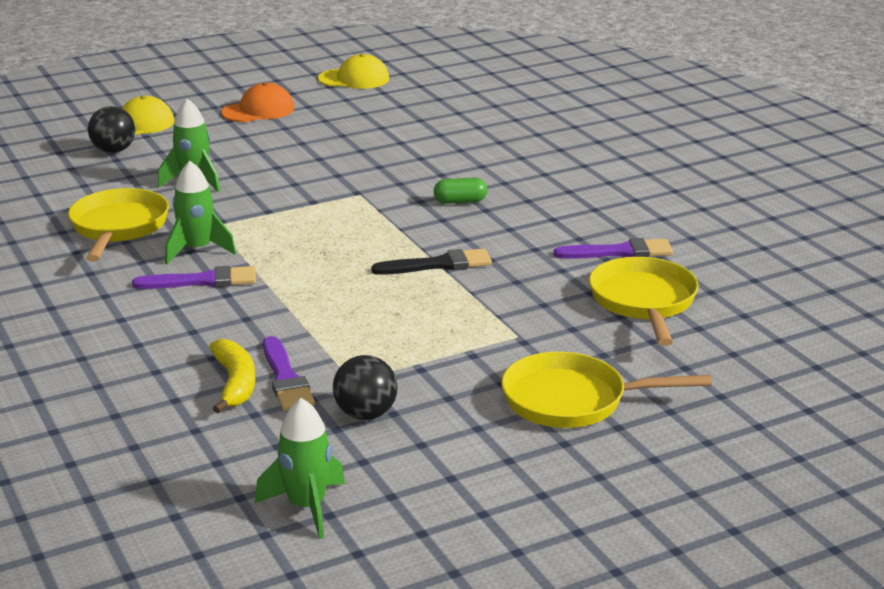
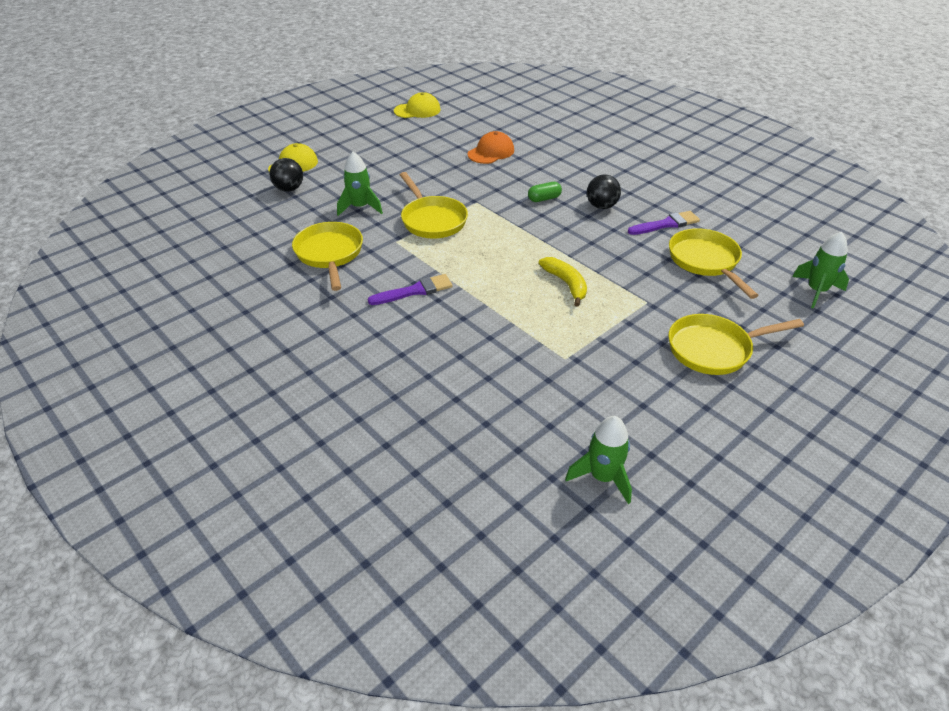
camera: 15 degrees left, 15 degrees up
green rocket [165,161,236,264] -> green rocket moved to [792,232,849,308]
yellow banana [209,339,255,413] -> yellow banana moved to [539,257,587,307]
orange cap [221,82,294,122] -> orange cap moved to [467,131,514,164]
purple brush [263,336,315,411] -> none
black ball [333,355,398,420] -> black ball moved to [587,174,621,209]
black brush [371,248,492,275] -> none
none -> yellow pan [400,172,468,239]

